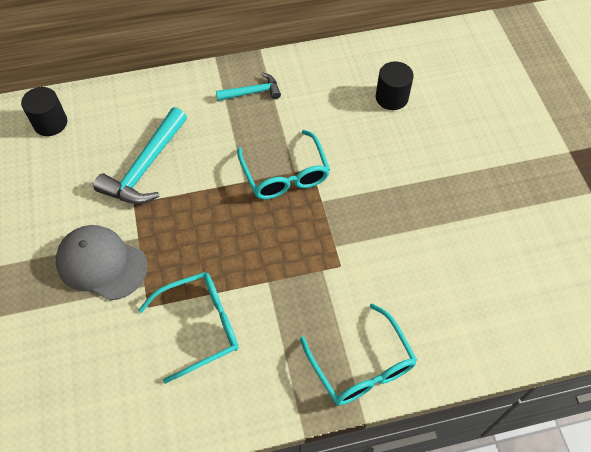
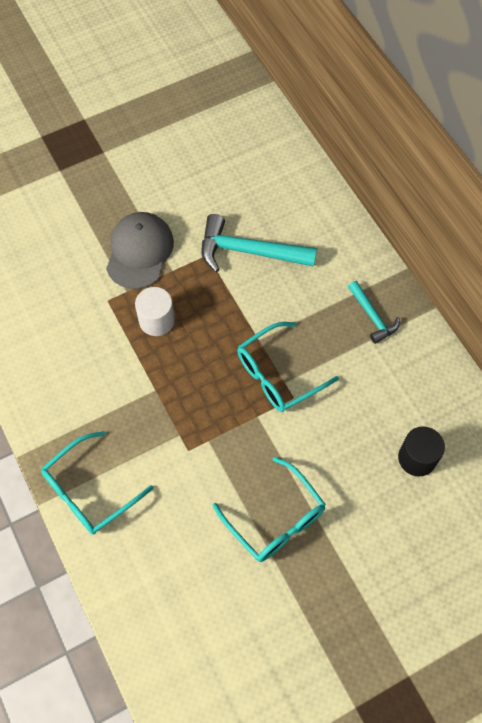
camera: 75 degrees right, 5 degrees up
black cylinder [21,87,67,136] -> none
turquoise glasses [138,272,238,384] -> turquoise glasses moved to [213,457,326,562]
none -> white cylinder [135,287,175,336]

